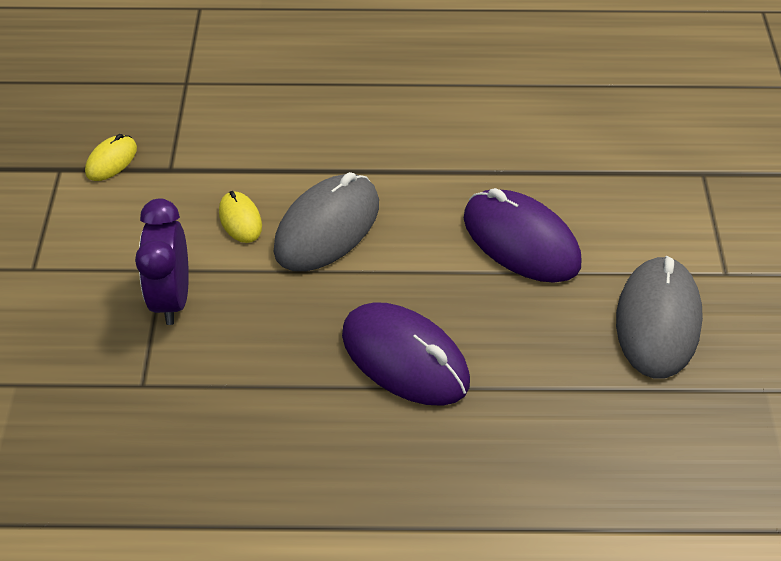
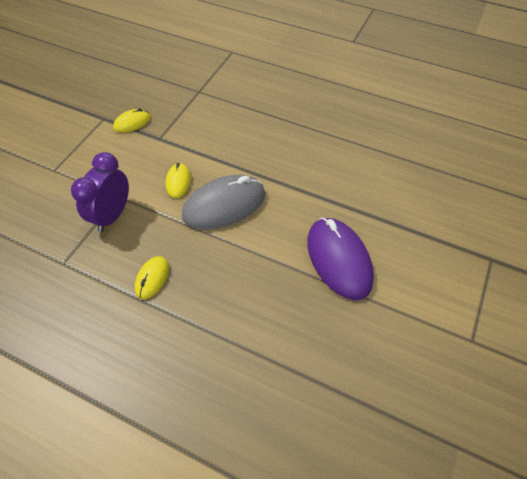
camera: 25 degrees right, 5 degrees up
purple mouse [342,302,470,406] -> none
grey mouse [616,256,703,379] -> none
none -> yellow mouse [135,256,169,299]

